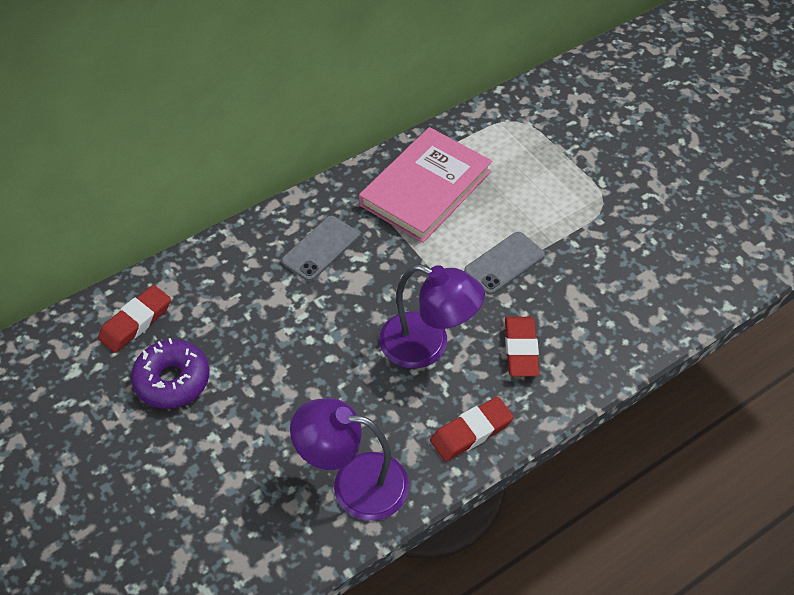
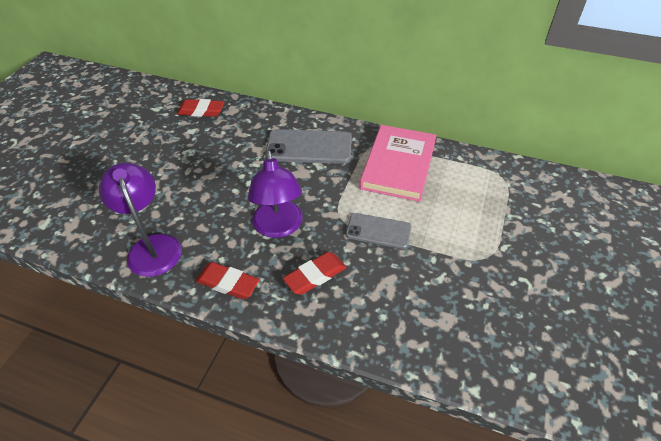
camera: 55 degrees right, 5 degrees down
purple donut [131,338,209,409] -> none
grey phone [282,216,359,281] -> grey phone [265,129,352,164], size x1.58
pink book [359,127,492,243] -> pink book turned 75 degrees counterclockwise [360,125,437,202]

